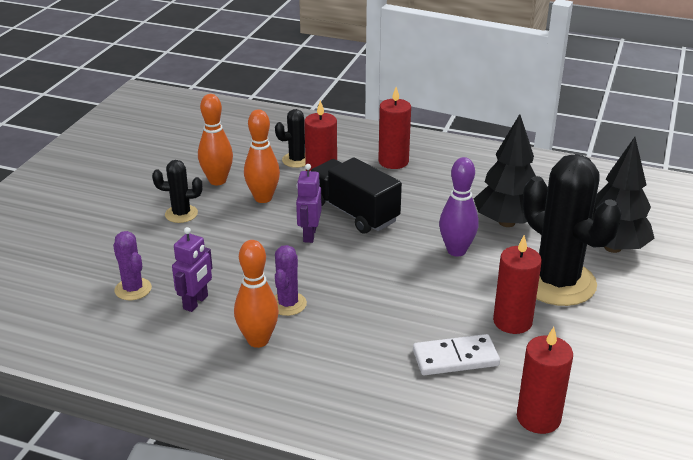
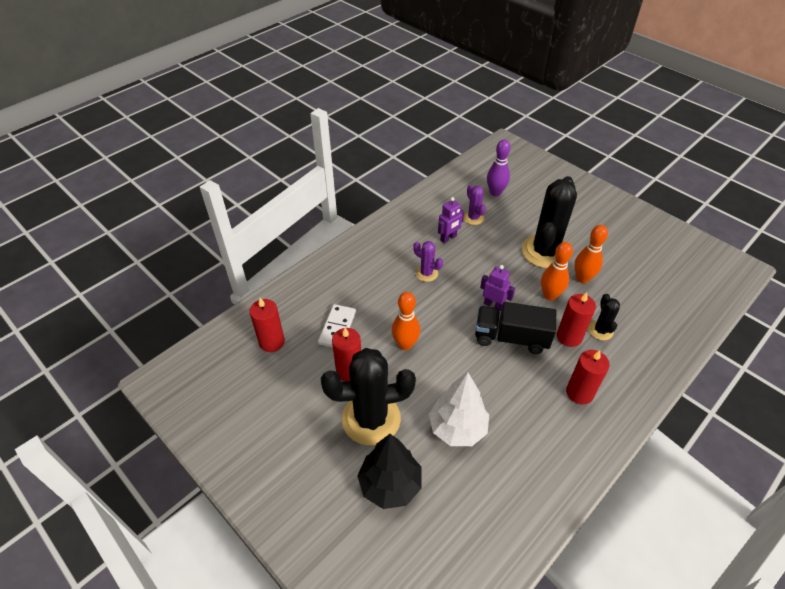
camera: 115 degrees right, 15 degrees up
purple cactus [113,231,152,300] -> purple cactus turned 75 degrees clockwise [464,185,486,225]
black cactus [152,160,203,223] -> black cactus [522,176,577,268], size x2.12
purple robot [172,227,212,312] -> purple robot turned 90 degrees counterclockwise [438,197,464,243]
orange bowling pin [234,240,279,348] -> orange bowling pin moved to [392,292,420,350]
black truck [311,158,402,234] -> black truck turned 150 degrees counterclockwise [475,302,556,354]
purple bowling pin [439,157,479,256] -> purple bowling pin moved to [487,139,511,197]
black tree [474,114,536,227] -> white tree [429,372,489,446]

